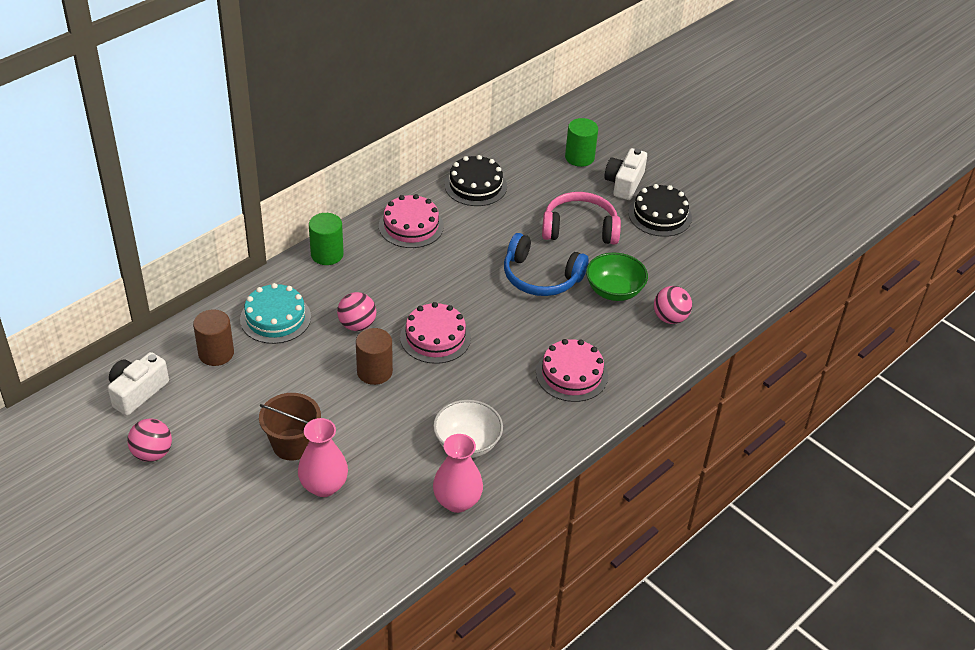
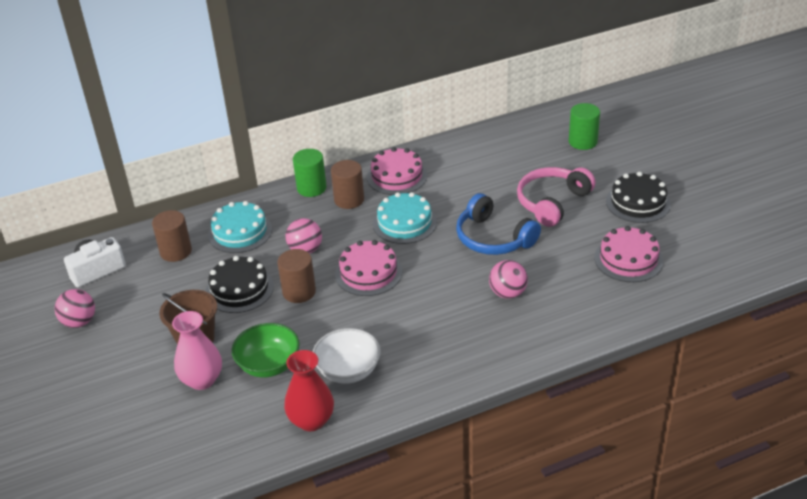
camera: 25 degrees right, 5 degrees down
pink vase [433,434,483,513] -> red vase [284,350,334,431]
black cake [445,155,507,206] -> black cake moved to [206,256,274,313]
pink cake [536,339,608,402] -> pink cake moved to [594,226,663,282]
pink headphones [542,192,621,245] -> pink headphones turned 75 degrees counterclockwise [517,167,596,227]
green bowl [586,252,648,301] -> green bowl moved to [232,323,300,377]
white camera [604,148,647,200] -> none
pink ball [654,286,692,324] -> pink ball moved to [489,260,528,299]
none -> brown cylinder [331,160,364,209]
none -> turquoise cake [373,192,437,244]

